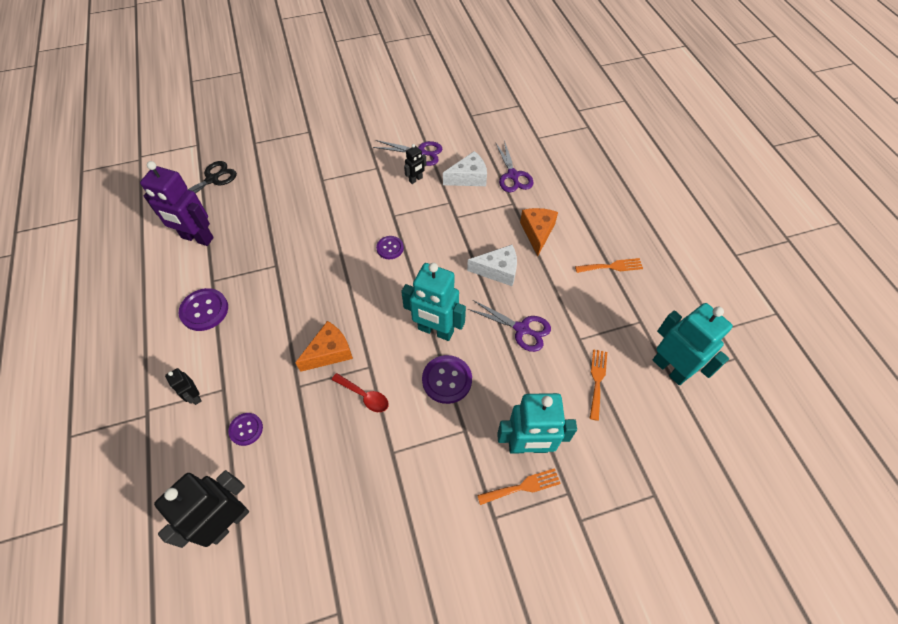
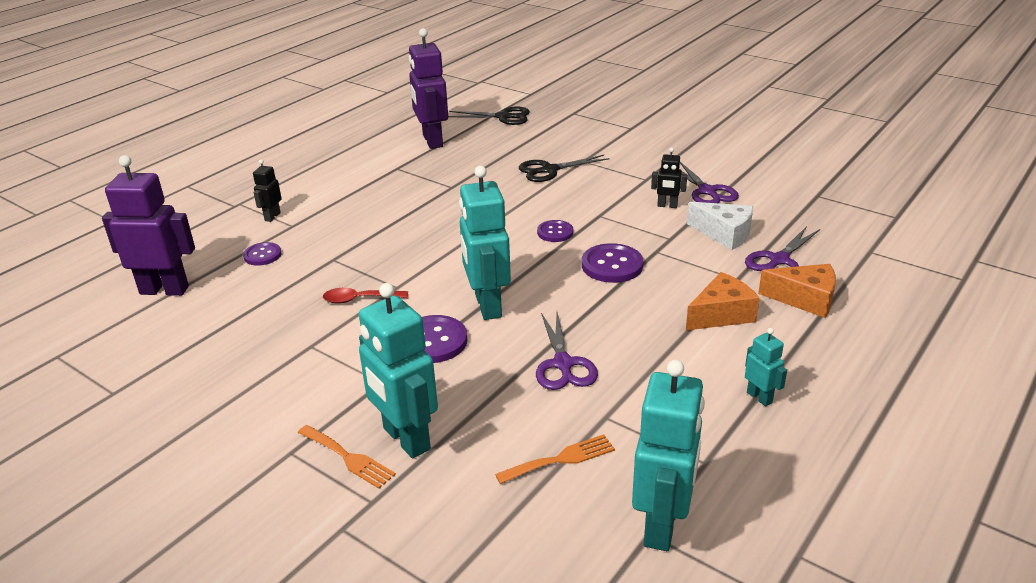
camera: 55 degrees right, 25 degrees down
black robot [154,470,249,548] -> purple robot [102,155,195,296]
purple button [179,288,228,331] -> purple button moved to [582,243,643,283]
orange cheese [295,321,353,372] -> orange cheese moved to [758,264,836,318]
red spoon [332,373,389,412] -> red spoon turned 90 degrees clockwise [323,288,408,304]
white cheese [467,245,517,286] -> none
orange fork [575,258,643,273] -> turquoise robot [745,328,787,406]
none -> black scissors [519,155,610,182]

